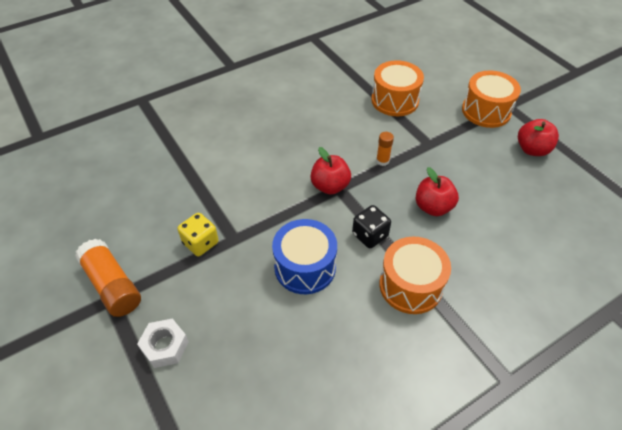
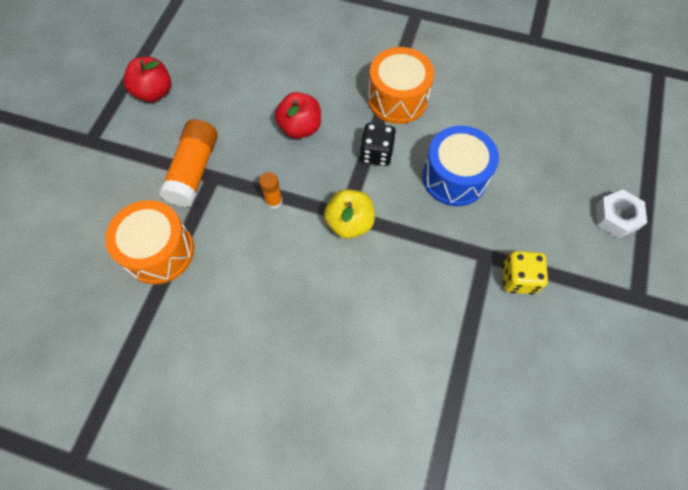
camera: 130 degrees left, 15 degrees up
orange glue stick [75,239,141,317] -> orange glue stick moved to [159,119,218,207]
red apple [310,147,351,195] -> yellow apple [324,189,375,239]
orange drum [462,71,521,128] -> none

